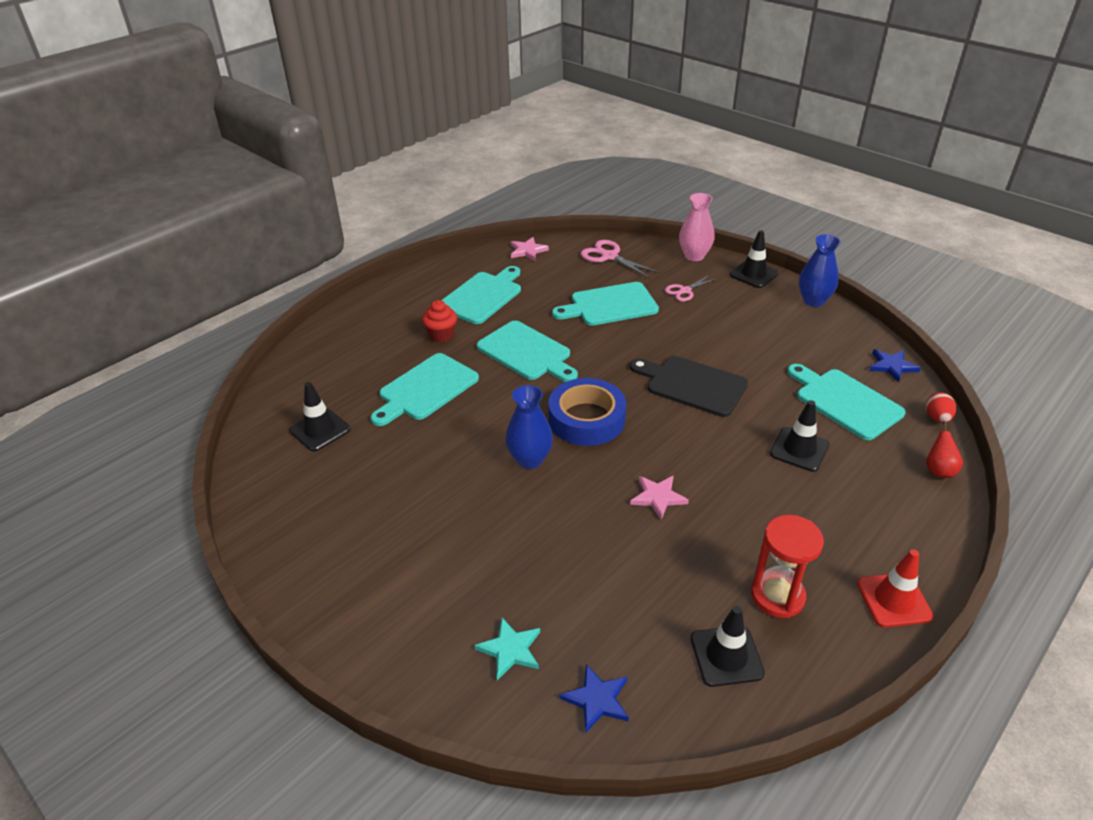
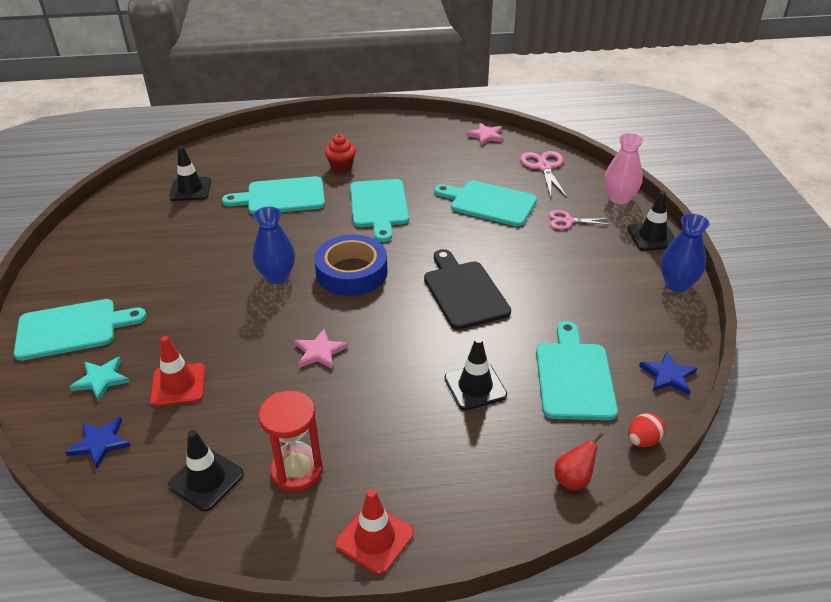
camera: 40 degrees right, 0 degrees up
turquoise cutting board [441,266,521,324] -> turquoise cutting board moved to [14,299,147,361]
none -> red traffic cone [150,336,206,406]

